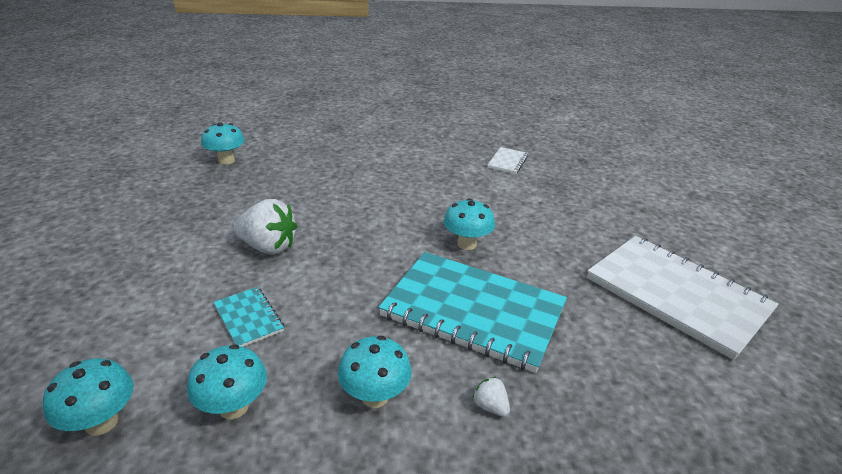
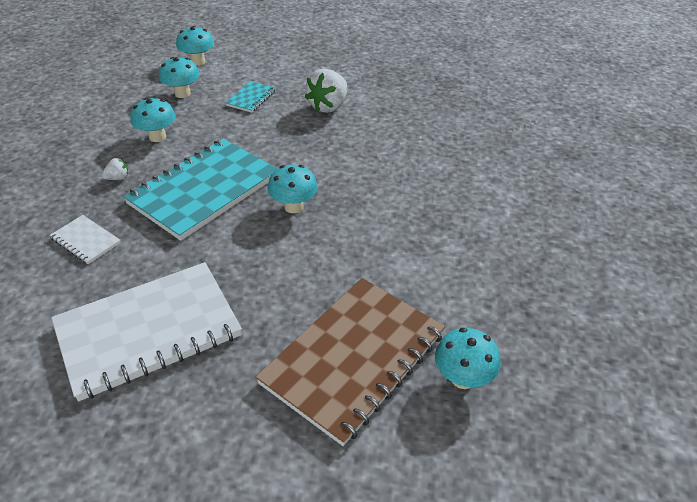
camera: 105 degrees right, 10 degrees up
turquoise mushroom [201,122,245,165] -> turquoise mushroom moved to [435,328,501,389]
turquoise notebook [213,287,284,347] -> turquoise notebook turned 45 degrees counterclockwise [226,81,275,113]
white notebook [487,147,529,174] -> white notebook moved to [50,215,121,264]
none -> brown notebook [256,278,445,446]

